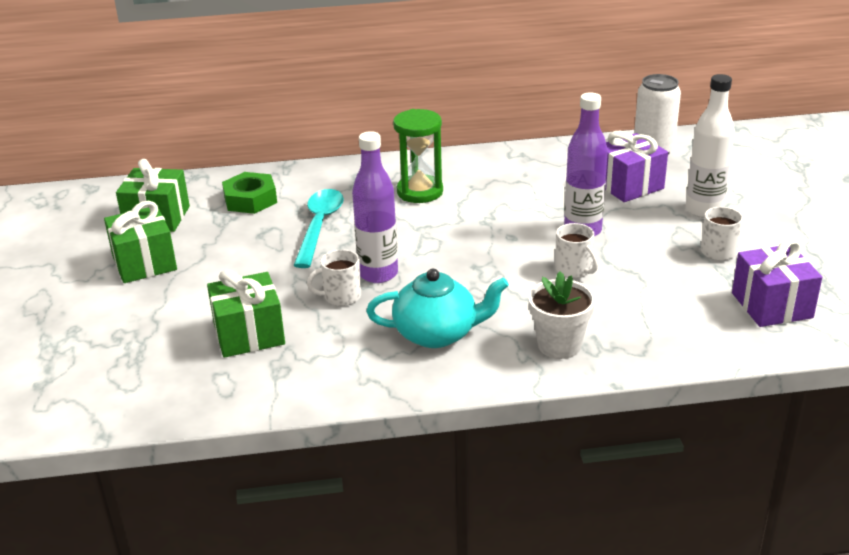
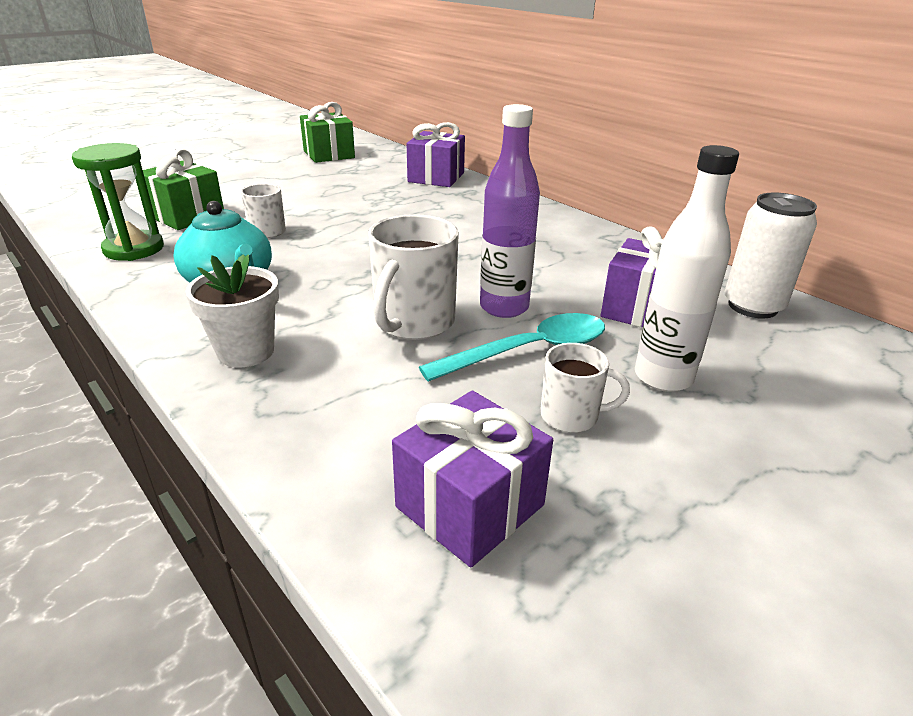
camera: 55 degrees right, 0 degrees up
green gift [104,201,177,283] -> none
green nut [222,172,277,214] -> none
turquoise spoon [293,189,344,268] -> turquoise spoon moved to [419,313,605,382]
purple bottle [352,131,398,283] -> none
green hourglass [393,109,443,203] -> green hourglass moved to [72,143,164,261]
white mug [555,223,598,278] -> white mug [368,214,459,340], size x1.72
none -> purple gift [407,122,465,187]

